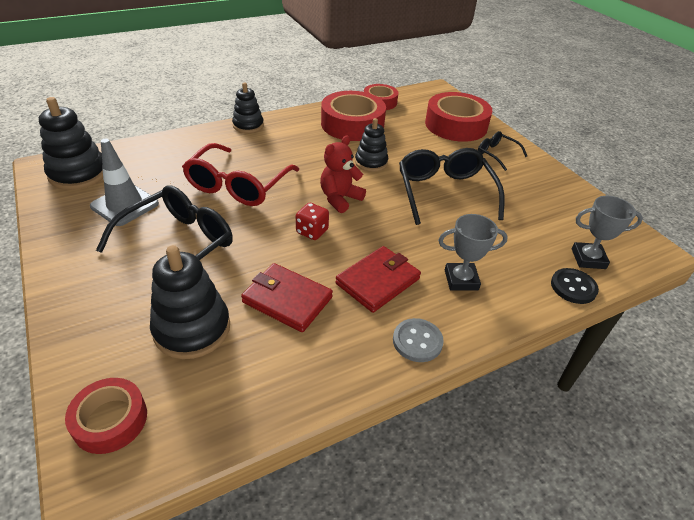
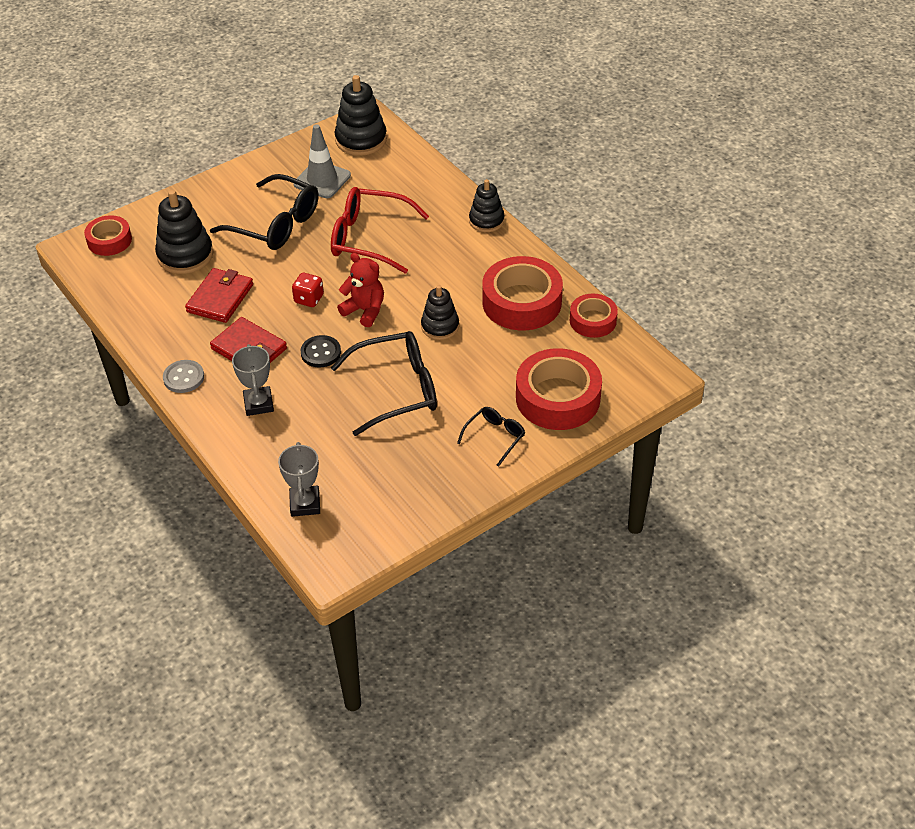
camera: 85 degrees right, 5 degrees up
black button [551,268,599,304] -> black button moved to [301,335,341,368]

